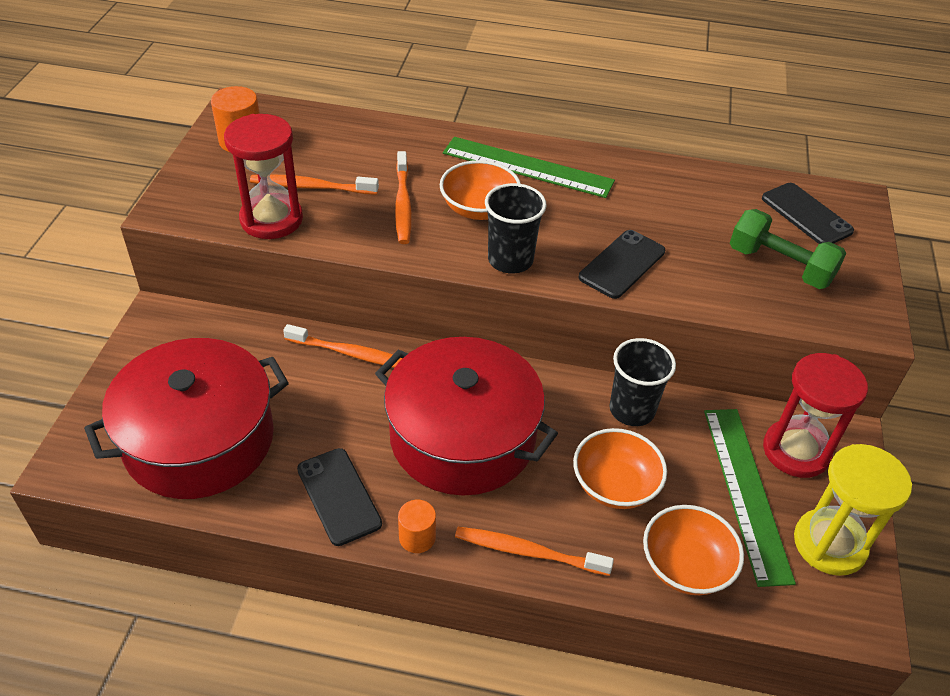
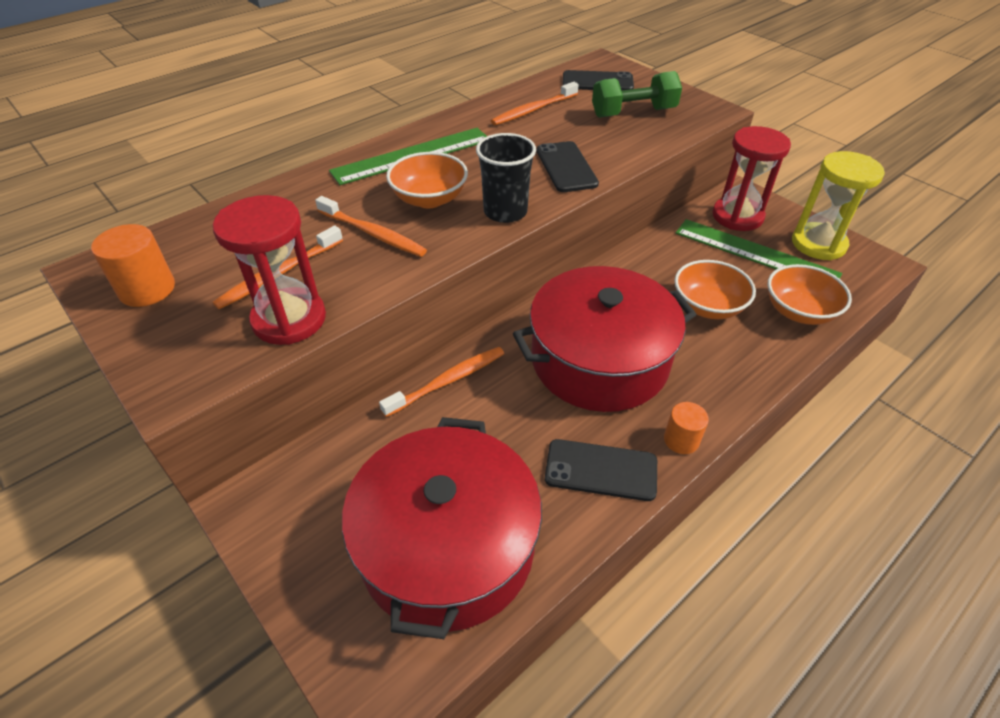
camera: 50 degrees left, 0 degrees up
orange toothbrush [455,527,614,576] -> orange toothbrush moved to [491,82,579,125]
black cup [609,338,676,426] -> none

